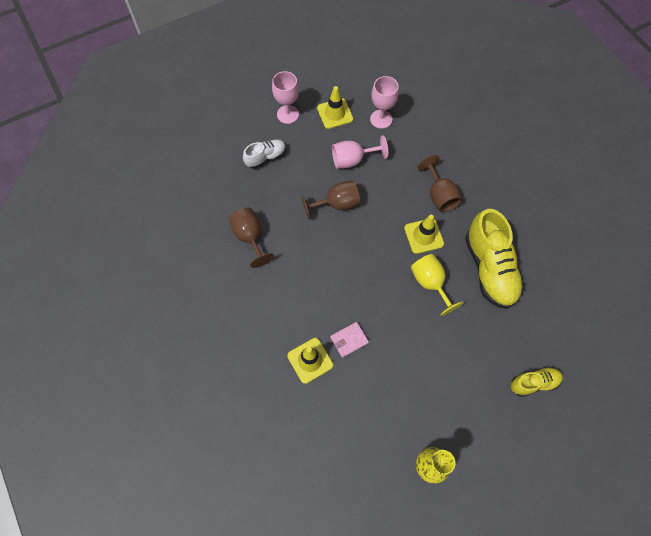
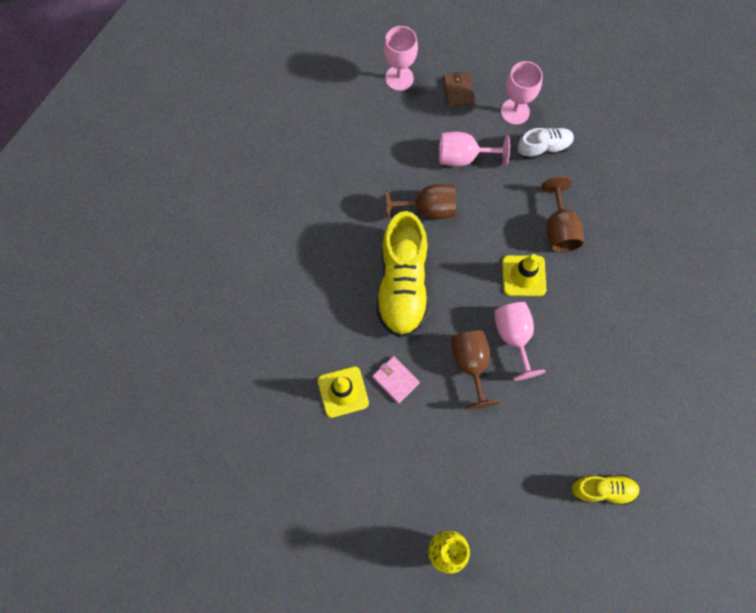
camera: 15 degrees right, 5 degrees up
brown goblet [229,208,274,268] -> brown goblet moved to [451,331,499,410]
white shoe [243,139,286,169] -> white shoe moved to [518,128,574,159]
yellow traffic cone [317,86,353,129] -> brown wallet [443,72,475,107]
pink wallet [330,322,369,358] -> pink wallet turned 60 degrees clockwise [372,356,420,404]
yellow goblet [411,254,464,316] -> pink goblet [494,302,546,381]
yellow shoe [465,209,524,309] -> yellow shoe moved to [377,211,429,337]

